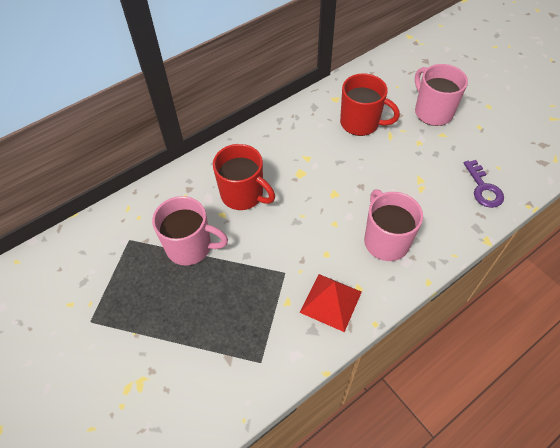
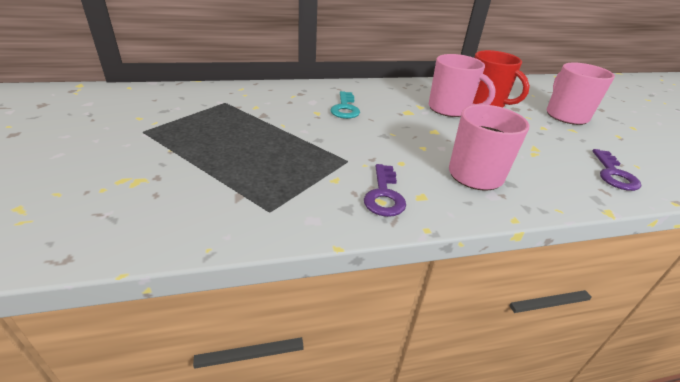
camera: 20 degrees right, 20 degrees down
pink mug [152,196,228,266] -> pink mug moved to [429,54,496,117]
red mug [213,144,275,210] -> turquoise key [330,91,360,119]
red pyramid [300,274,362,332] -> purple key [364,164,406,217]

